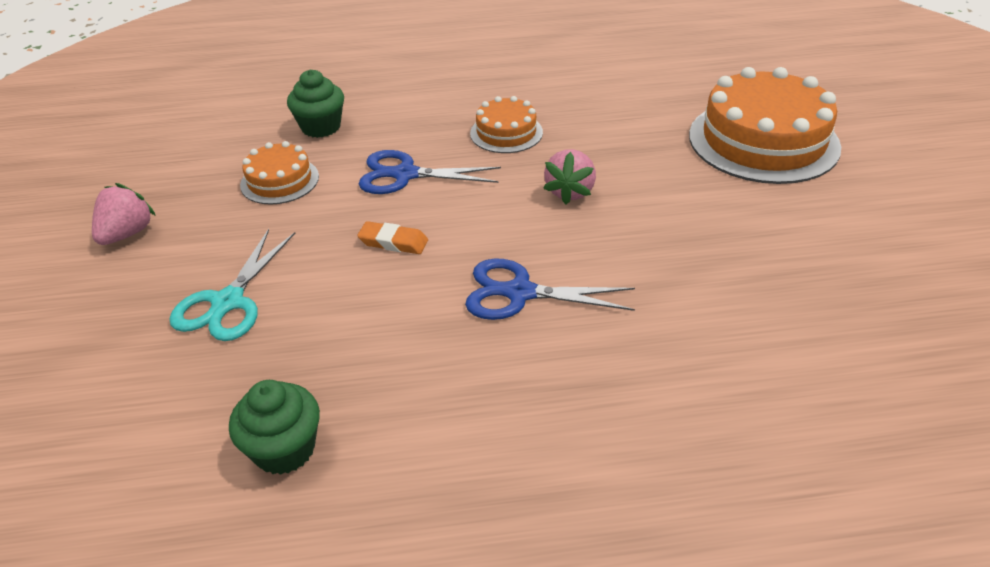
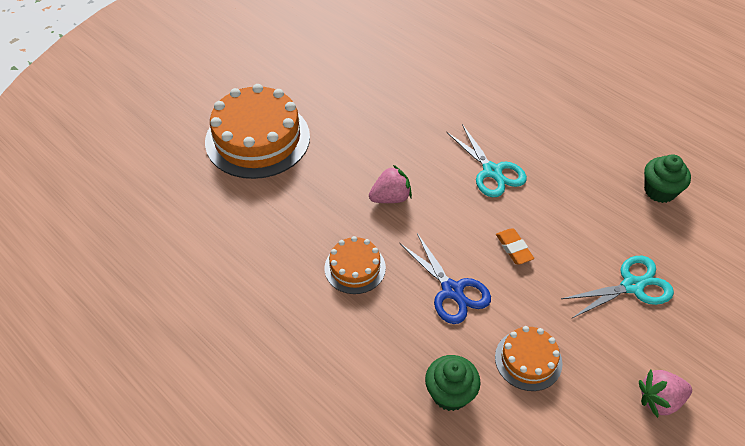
camera: 130 degrees left, 10 degrees up
blue scissors [465,258,635,320] -> turquoise scissors [446,124,527,197]

